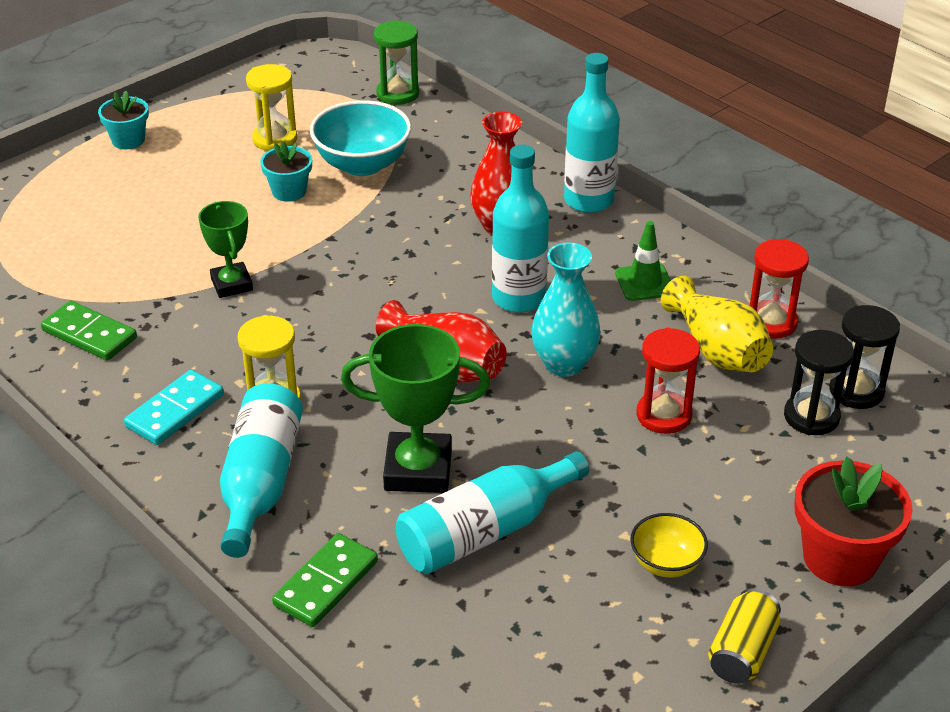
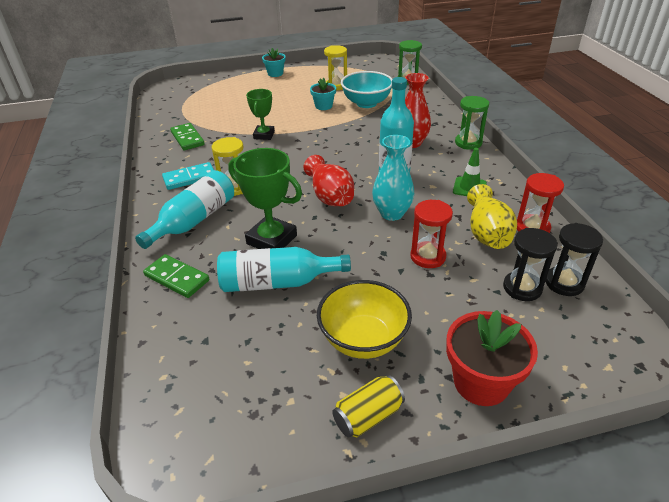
camera: 30 degrees right, 0 degrees up
green domino [272,533,378,627] -> green domino turned 60 degrees clockwise [143,254,209,298]
turquoise bottle [564,53,620,213] -> green hourglass [455,96,489,150]
yellow bowl [630,513,708,578] -> yellow bowl [317,280,412,359], size x1.76

